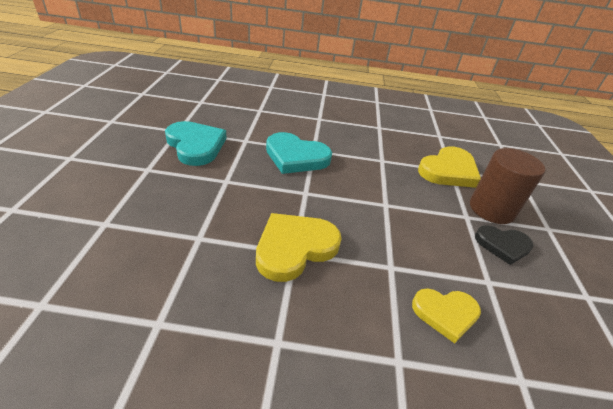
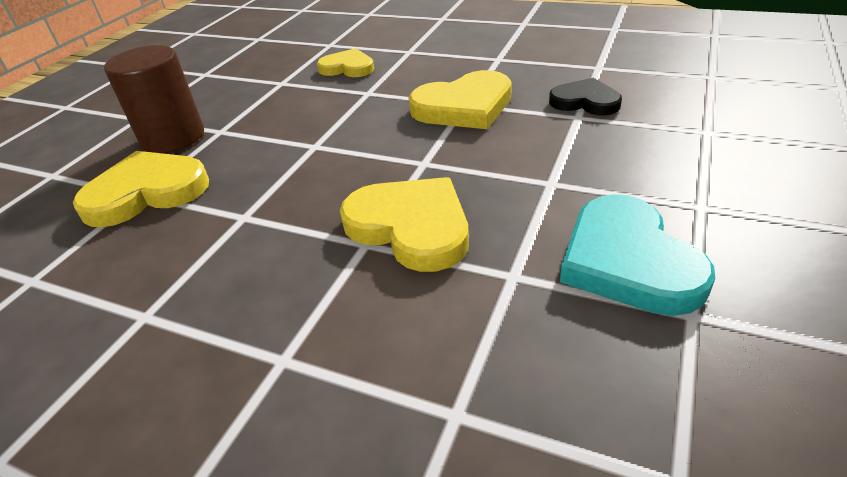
camera: 155 degrees left, 0 degrees up
turquoise heart [266,132,332,174] -> yellow heart [340,177,469,272]
black heart [475,225,534,265] -> black heart moved to [549,78,622,115]

